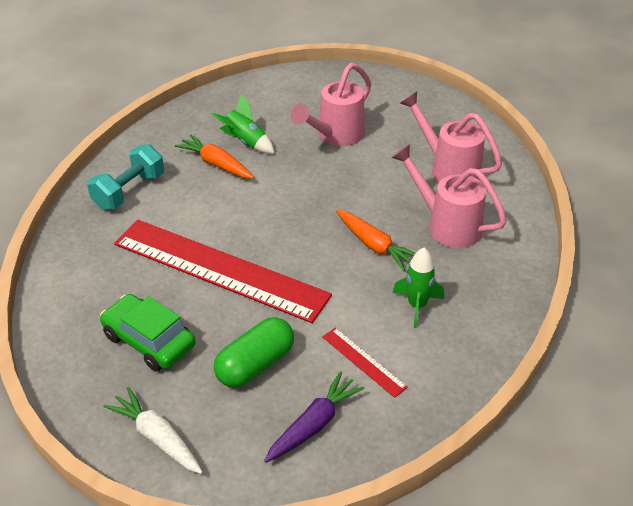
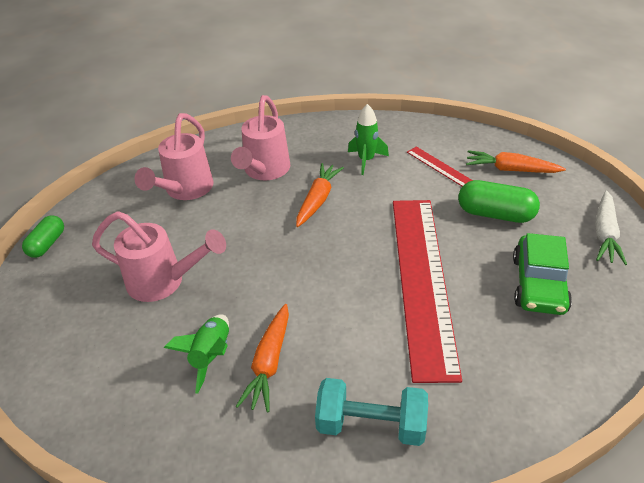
camera: 115 degrees left, 0 degrees up
purple carrot [264,371,365,463] -> orange carrot [466,150,566,173]
red ruler [322,328,408,398] -> red ruler turned 60 degrees counterclockwise [407,146,473,187]
none -> green capsule [22,215,64,258]

